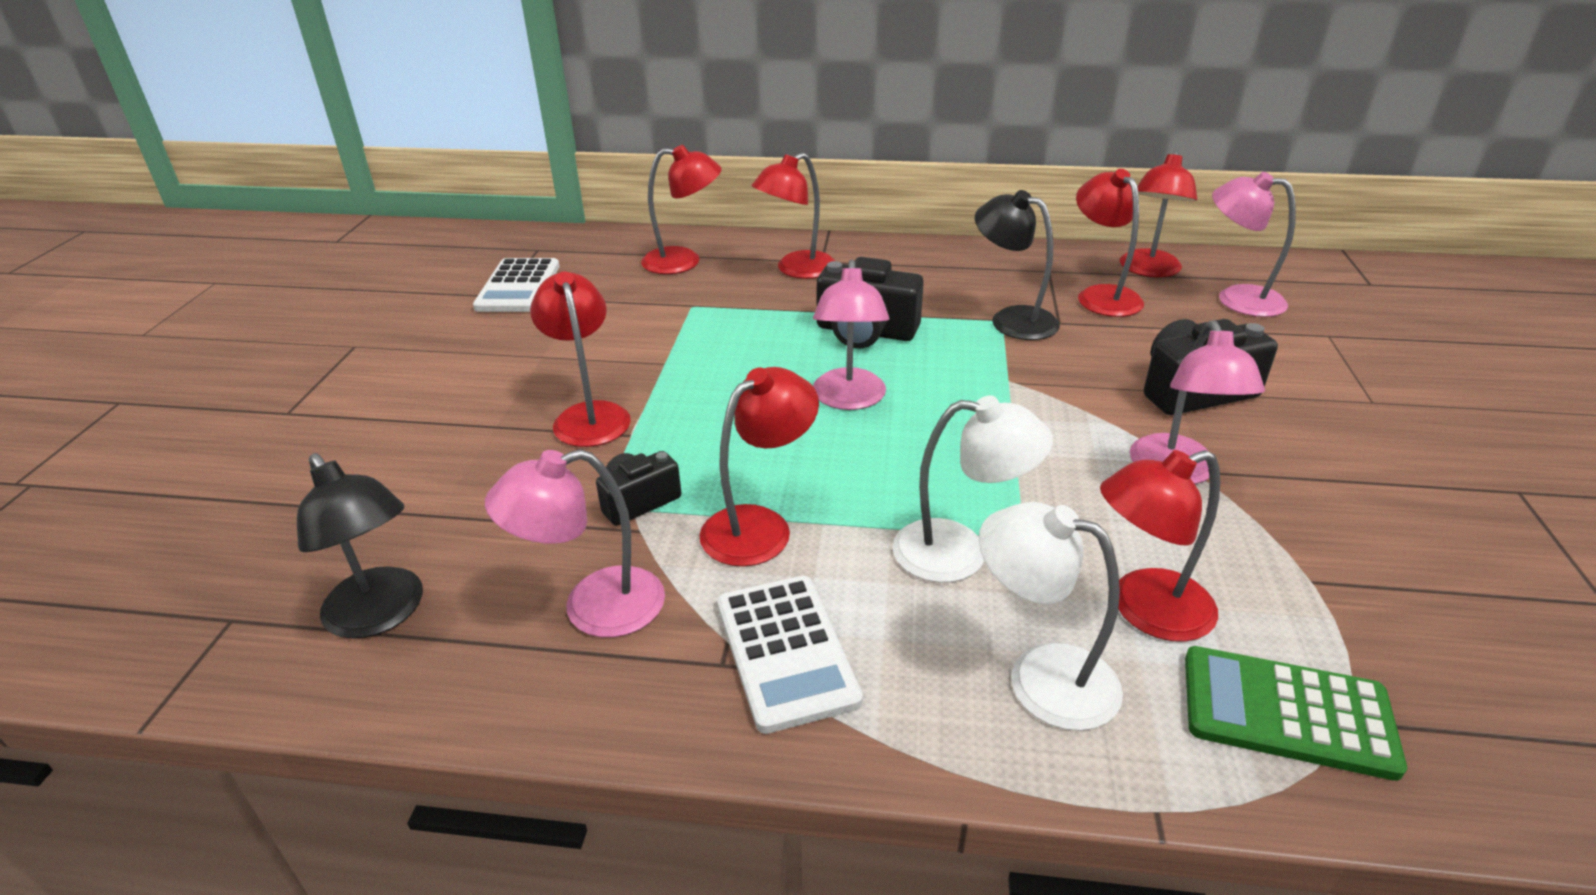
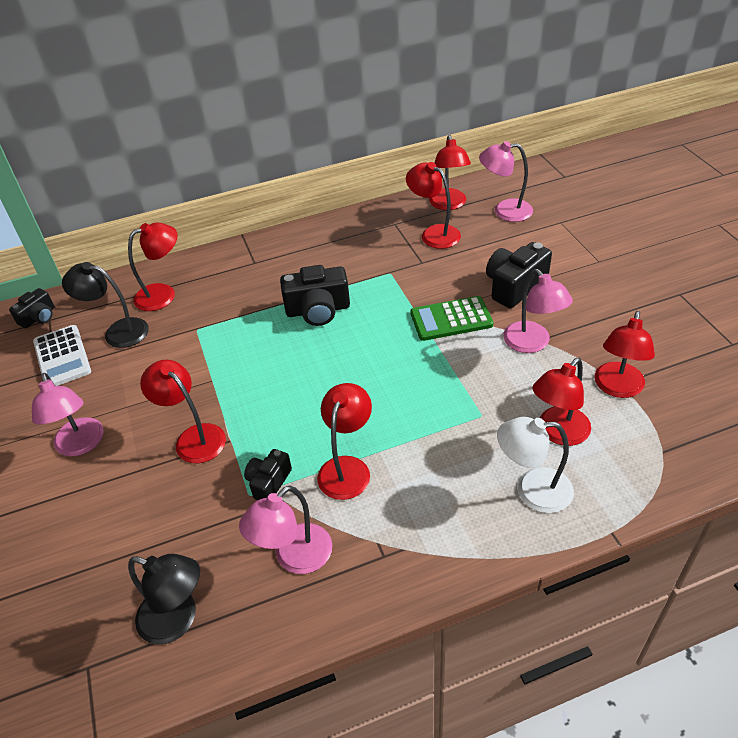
camera: 25 degrees left, 10 degrees up
white calculator [717,576,863,734] -> none
red lamp [752,153,835,279] -> red lamp moved to [594,311,655,398]
pink lamp [813,260,889,410] -> pink lamp moved to [32,373,104,457]
white lamp [892,395,1053,583] -> none
black lamp [975,190,1060,340] -> black lamp moved to [62,262,149,348]
green calculator [1185,646,1407,781] -> green calculator moved to [410,296,493,341]
none -> black camera [9,288,55,328]

